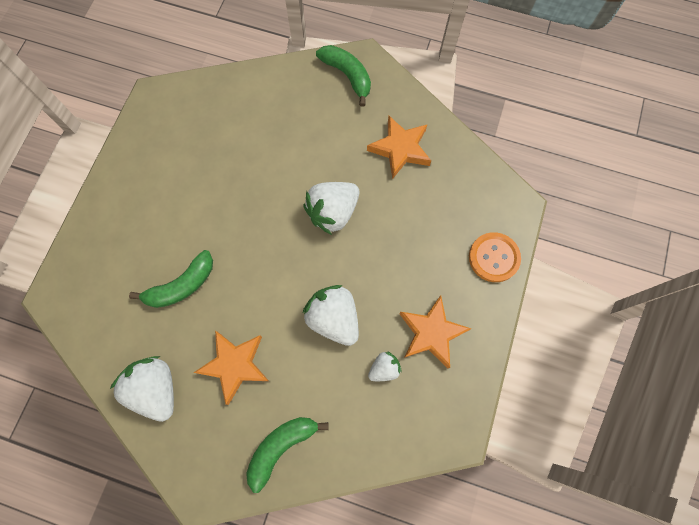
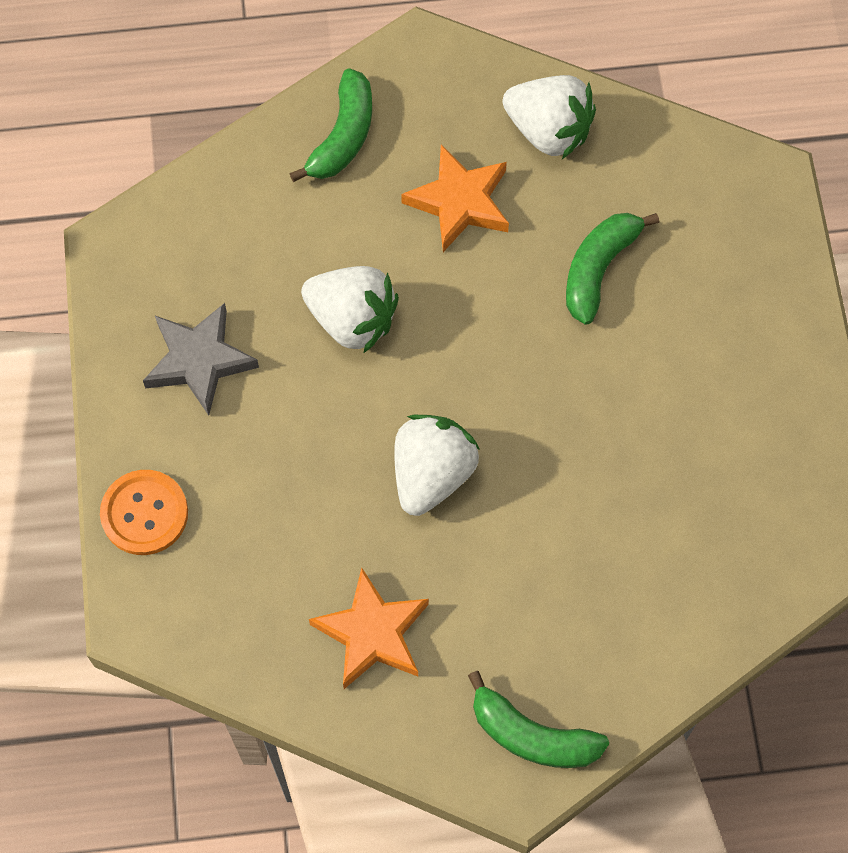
camera: 155 degrees right, 5 degrees down
white strawberry [368,351,402,381] -> none
orange star [399,296,471,368] -> grey star [143,303,259,416]

